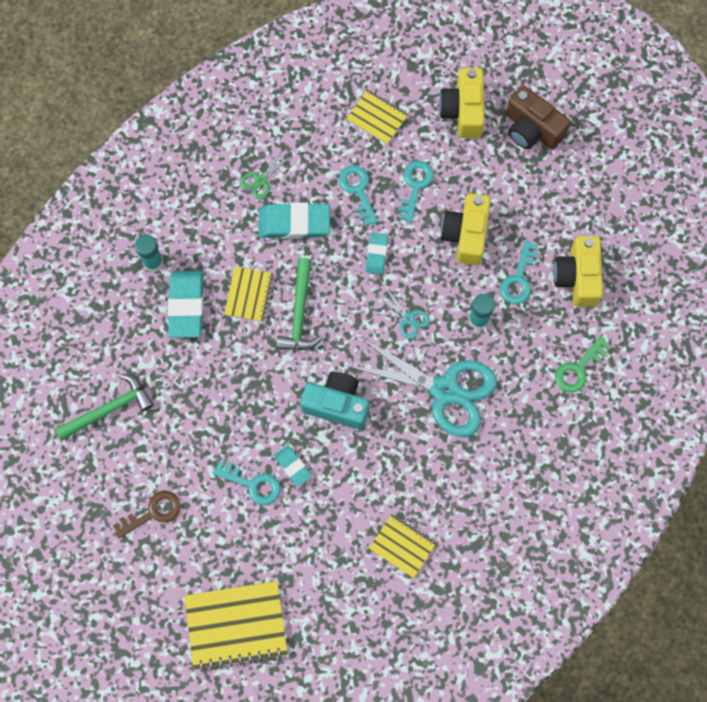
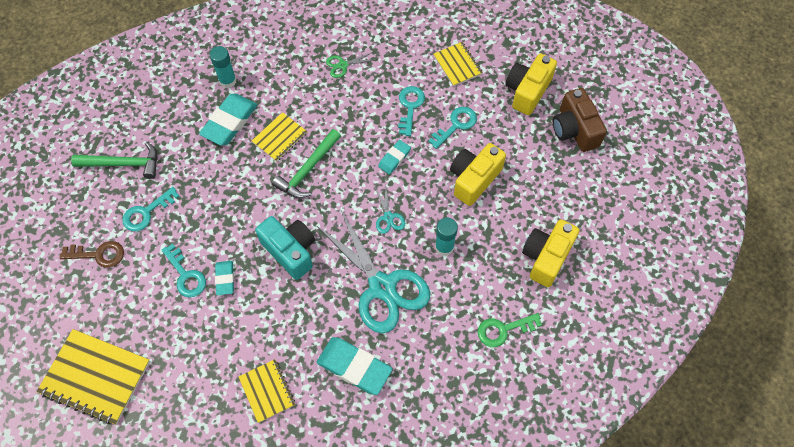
camera: 30 degrees right, 10 degrees down
turquoise eraser [258,203,330,239] -> turquoise eraser moved to [317,337,392,395]
turquoise key [500,241,538,304] -> turquoise key moved to [122,187,179,231]

